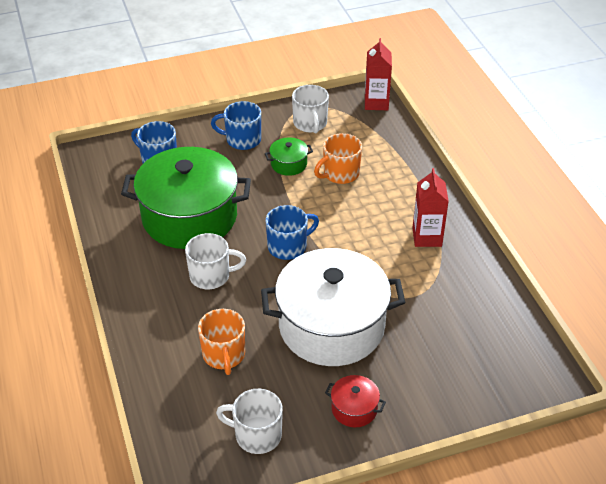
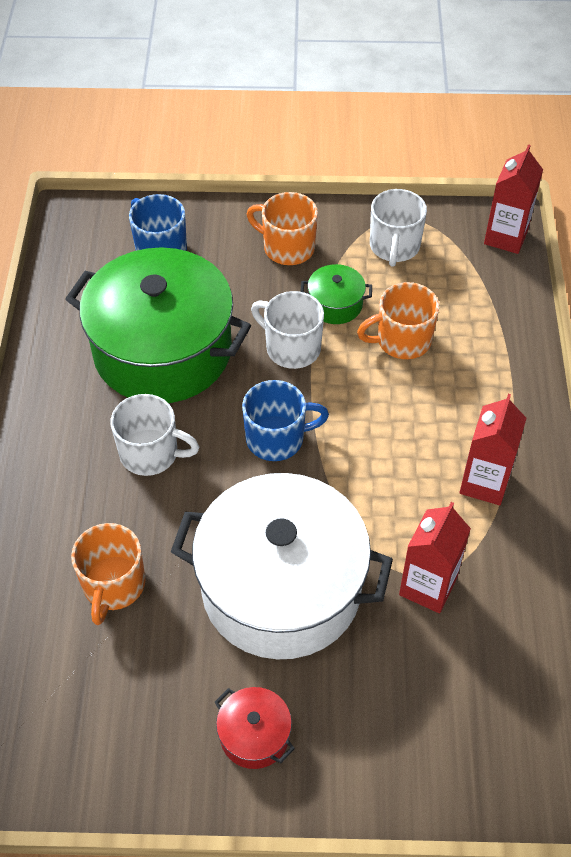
camera: 20 degrees right, 10 degrees up
blue mug [211,101,261,150] -> orange mug [247,192,318,265]
white mug [216,389,283,454] -> white mug moved to [251,291,324,369]
none -> red carton [399,502,471,613]

